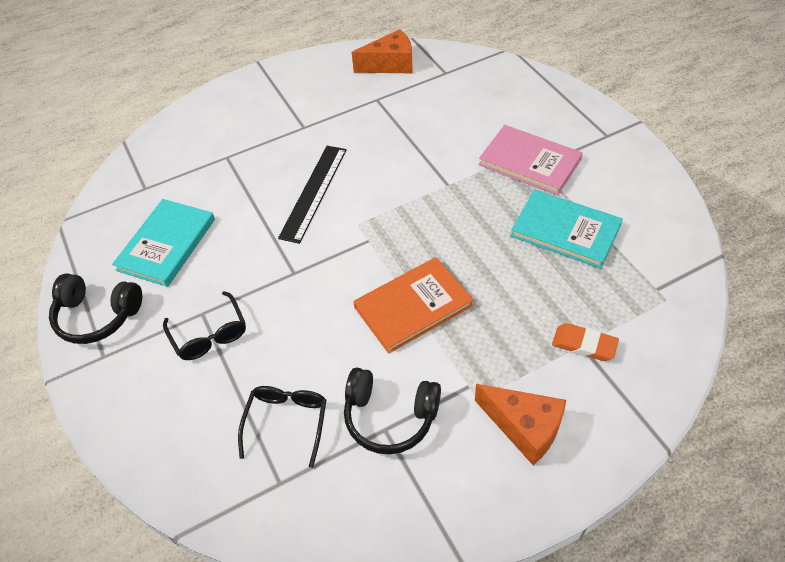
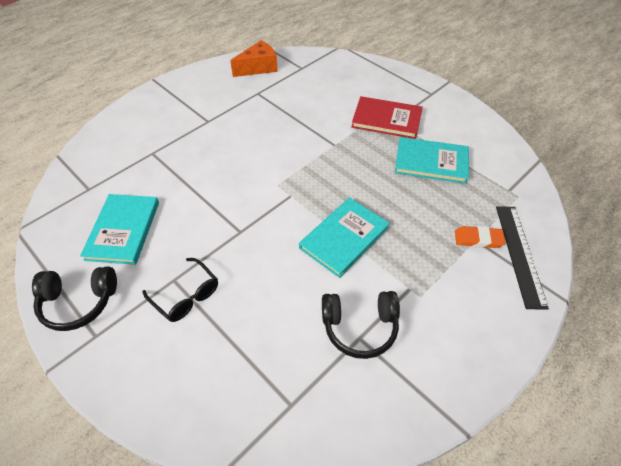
camera: 20 degrees left, 0 degrees up
black glasses [238,386,326,468] -> none
black ruler [278,146,347,244] -> black ruler moved to [496,206,549,310]
orange book [353,257,473,354] -> turquoise book [299,198,390,278]
orange cheese [475,384,566,465] -> none
pink book [479,125,583,195] -> red book [351,96,423,139]

